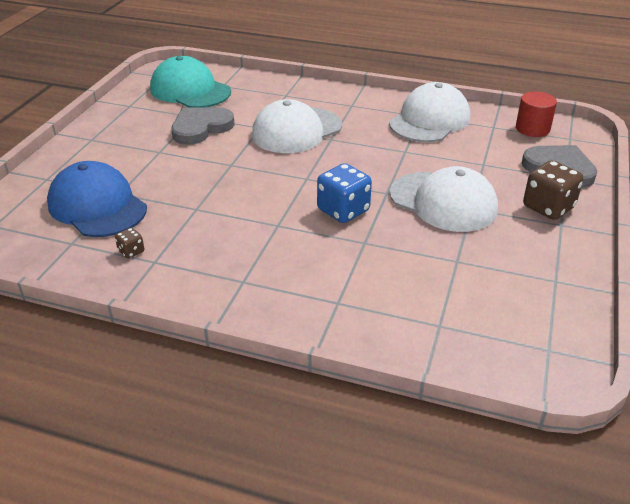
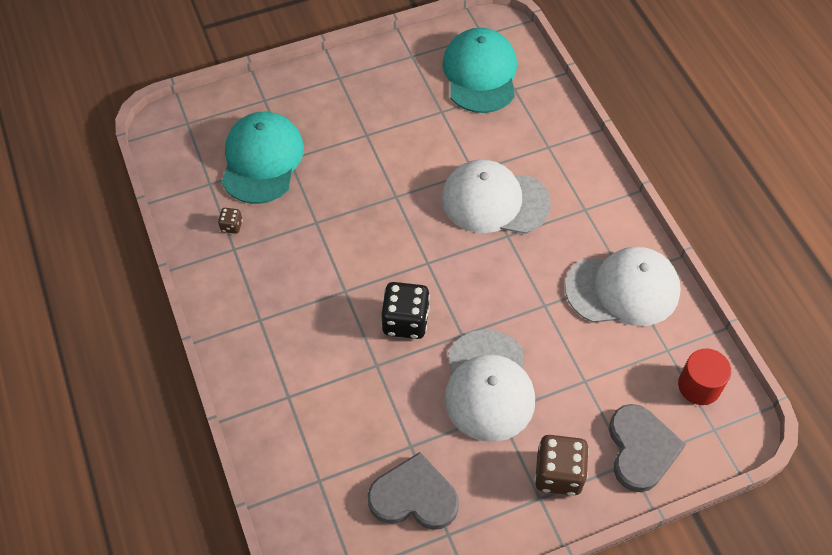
camera: 50 degrees right, 20 degrees up
blue cap [47,161,147,237] -> turquoise cap [222,112,304,204]
grey heart [171,107,235,145] -> grey heart moved to [368,452,459,530]
blue dice [317,163,372,223] -> black dice [381,282,430,339]

